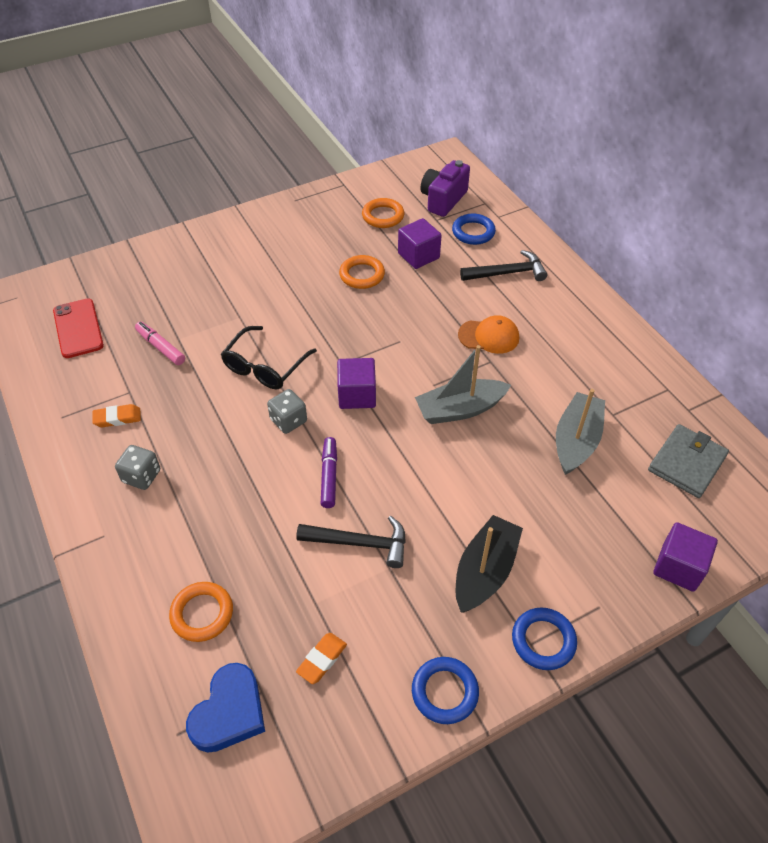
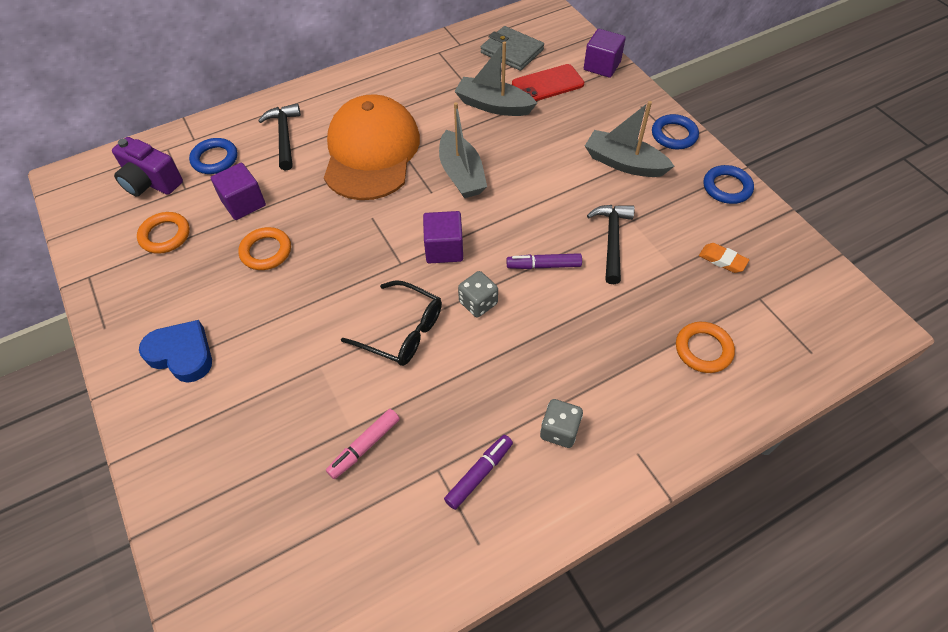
camera: 90 degrees left, 5 degrees up
red phone [53,298,104,358] -> red phone moved to [512,64,584,101]
orange eraser [92,404,141,427] -> purple marker [444,435,513,510]
blue heart [186,663,265,753] -> blue heart moved to [139,320,212,383]
black boat [456,515,523,613] -> grey boat [585,101,674,177]
orange cap [458,315,519,354] -> orange cap [324,94,420,200], size x2.18

